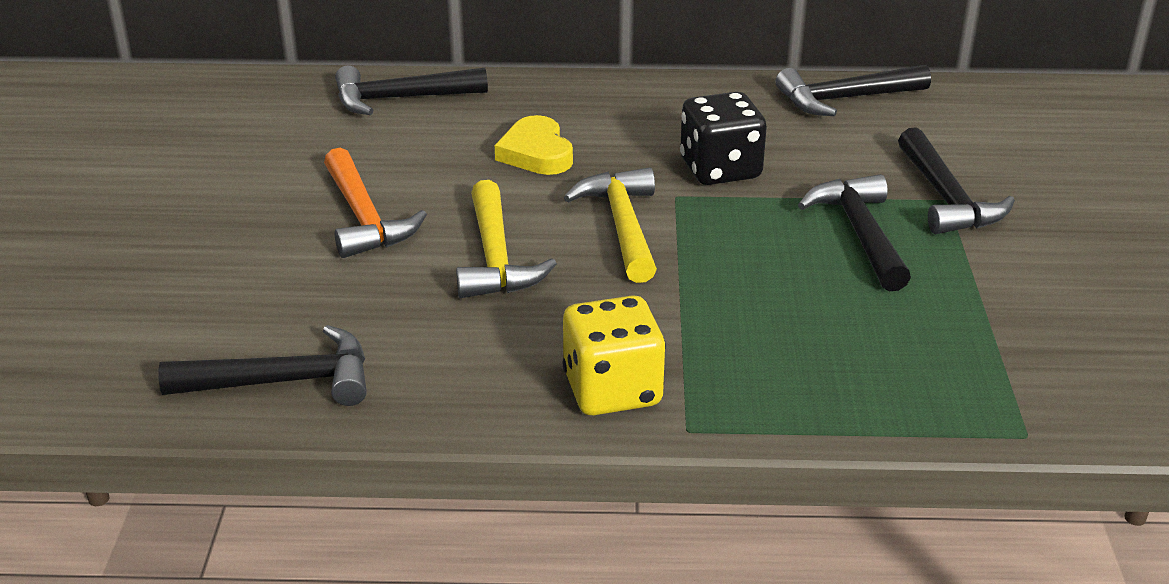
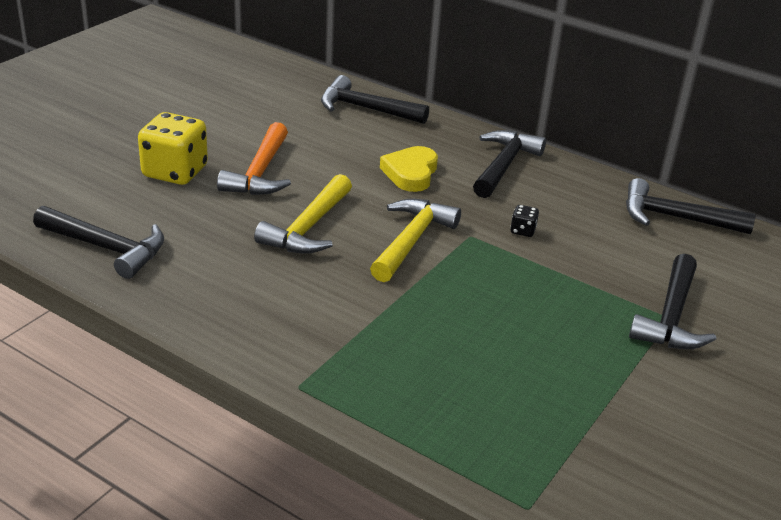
camera: 30 degrees right, 0 degrees up
yellow dice [562,295,666,415] -> yellow dice moved to [138,112,208,185]
black dice [680,92,767,185] -> black dice [510,205,539,237], size x0.42
black hammer [798,174,911,291] -> black hammer moved to [473,130,546,198]

